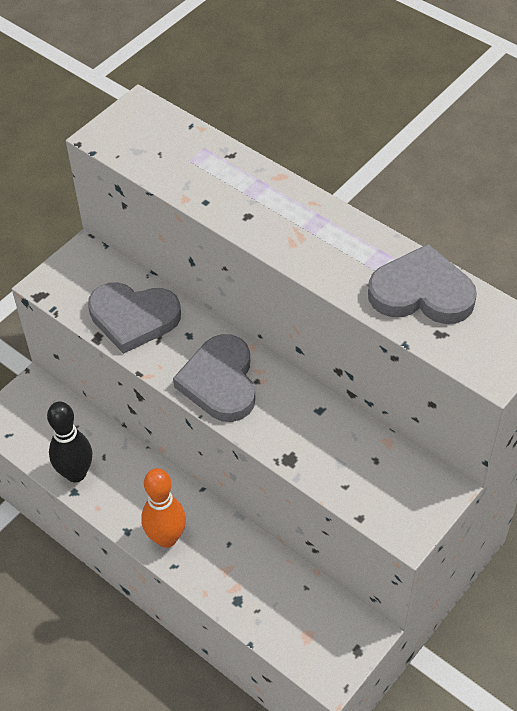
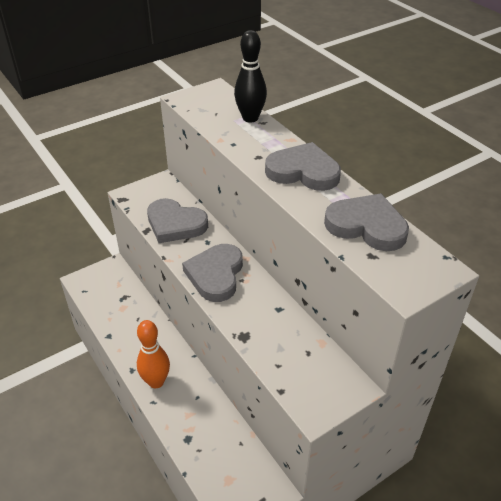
camera: 15 degrees right, 10 degrees down
black bowling pin [47,402,93,482] -> black bowling pin moved to [234,30,267,123]
none -> grey heart [265,142,341,191]

